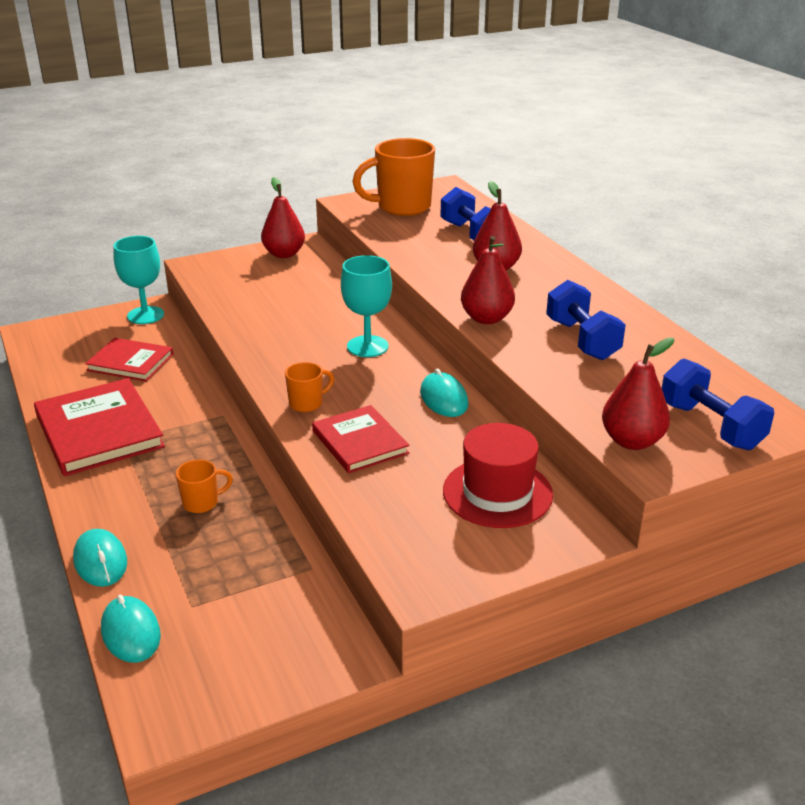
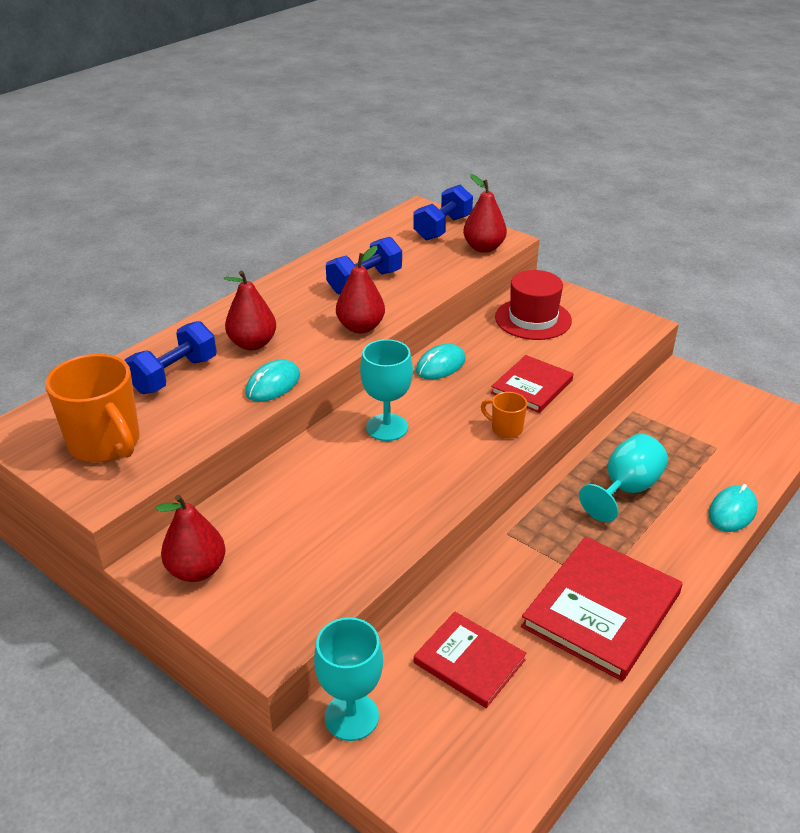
camera: 115 degrees left, 5 degrees up
red book [85,338,173,381] -> red book turned 45 degrees counterclockwise [414,612,526,708]
turquoise mouse [101,595,161,663] -> turquoise mouse moved to [245,359,300,402]
orange mug [176,459,233,513] -> turquoise goblet [579,434,668,522]

